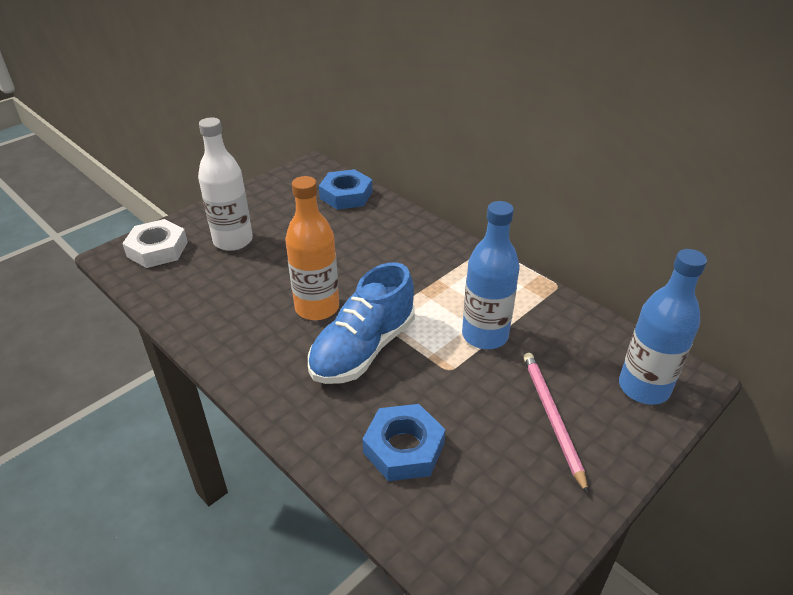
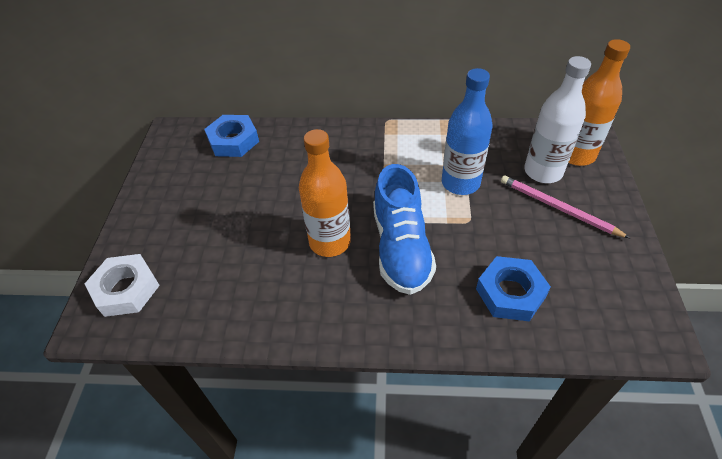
camera: 40 degrees left, 10 degrees up
white bottle [198,117,253,251] -> white bottle moved to [524,56,591,183]
blue bottle [619,249,707,405] -> orange bottle [568,39,630,166]

